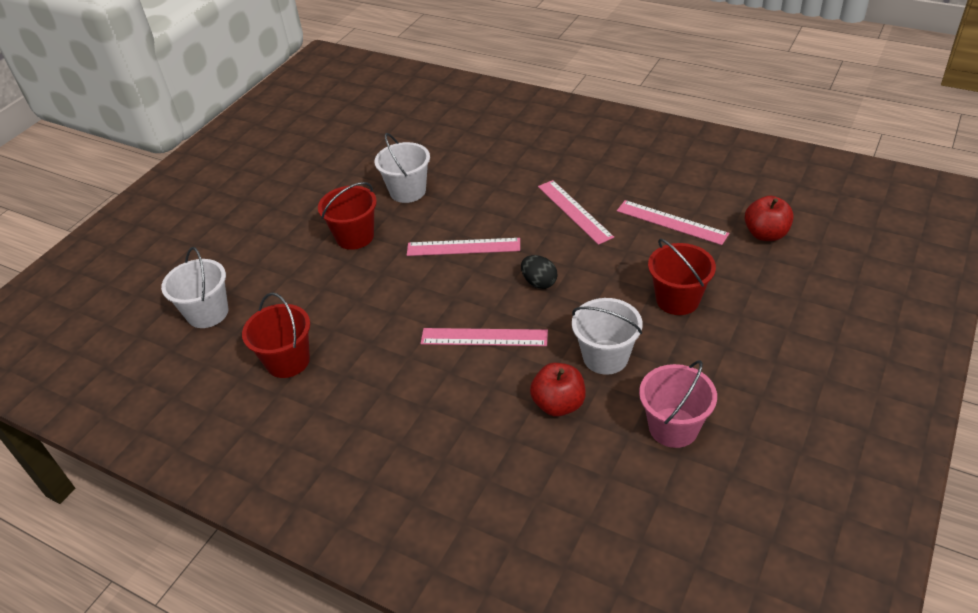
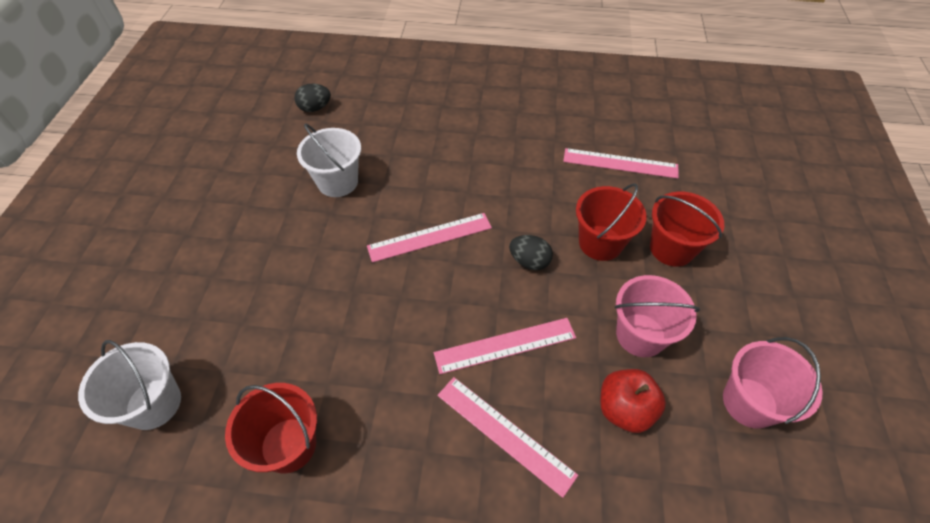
camera: 25 degrees left, 10 degrees up
red bucket [318,182,377,250] -> red bucket moved to [576,183,647,261]
pink ruler [538,180,614,245] -> pink ruler moved to [437,377,578,498]
white bucket [572,298,643,375] -> pink bucket [615,275,700,357]
red apple [745,196,794,241] -> none
none -> black egg [294,84,331,112]

